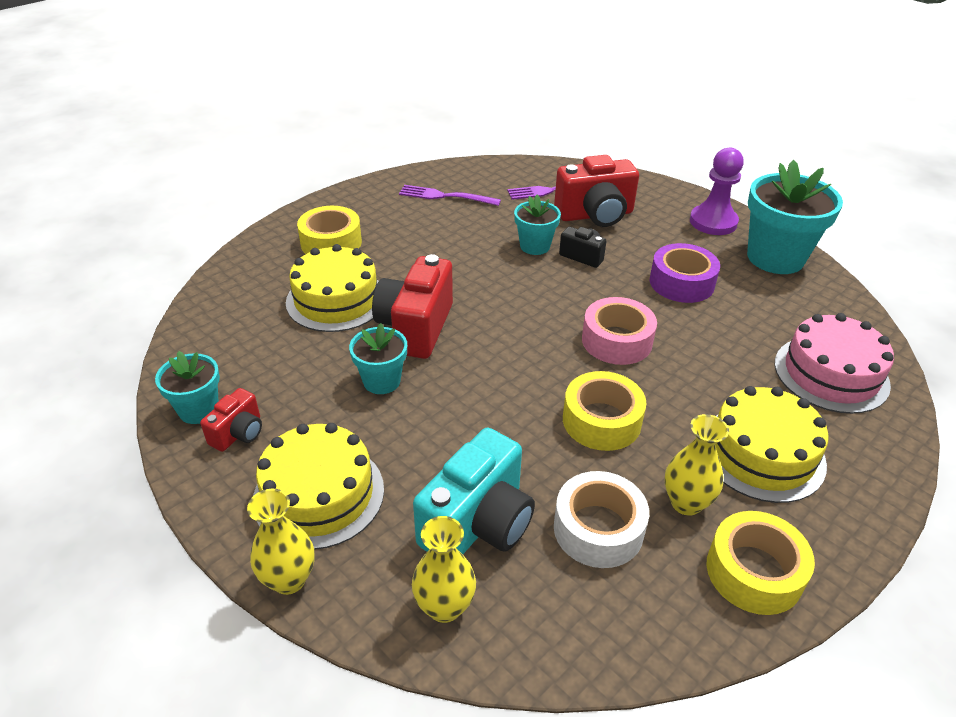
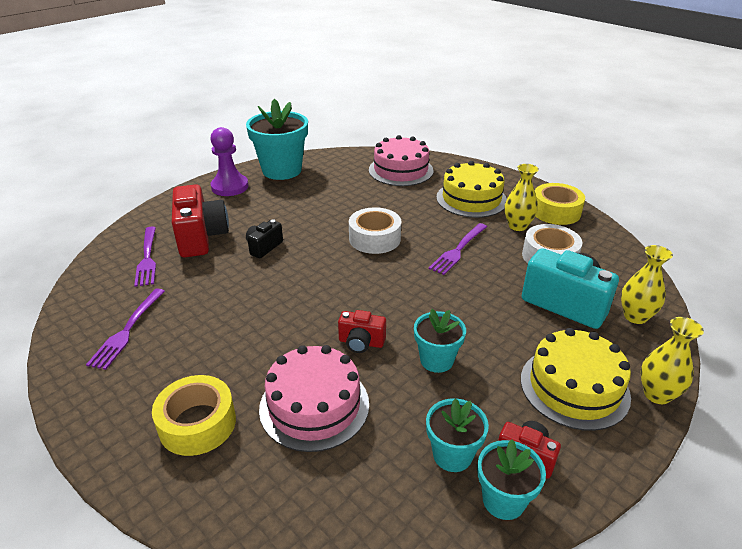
camera: 90 degrees left, 5 degrees down
yellow cake [286,244,379,332] -> pink cake [259,345,369,452]
red camera [372,254,453,359] -> red camera [338,310,386,353], size x0.53
turquoise flower pot [514,195,561,255] -> turquoise flower pot moved to [426,398,489,472]
yellow tape [563,371,646,451] -> purple fork [429,223,487,275]
pink tape [582,297,657,365] -> white tape [349,207,401,254]
purple tape [650,243,720,303] -> none

